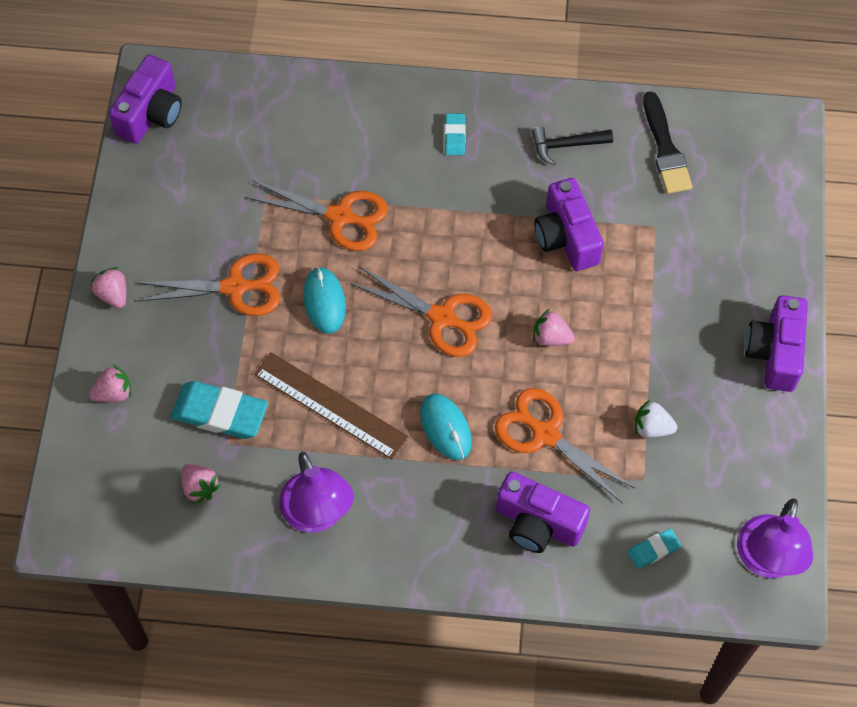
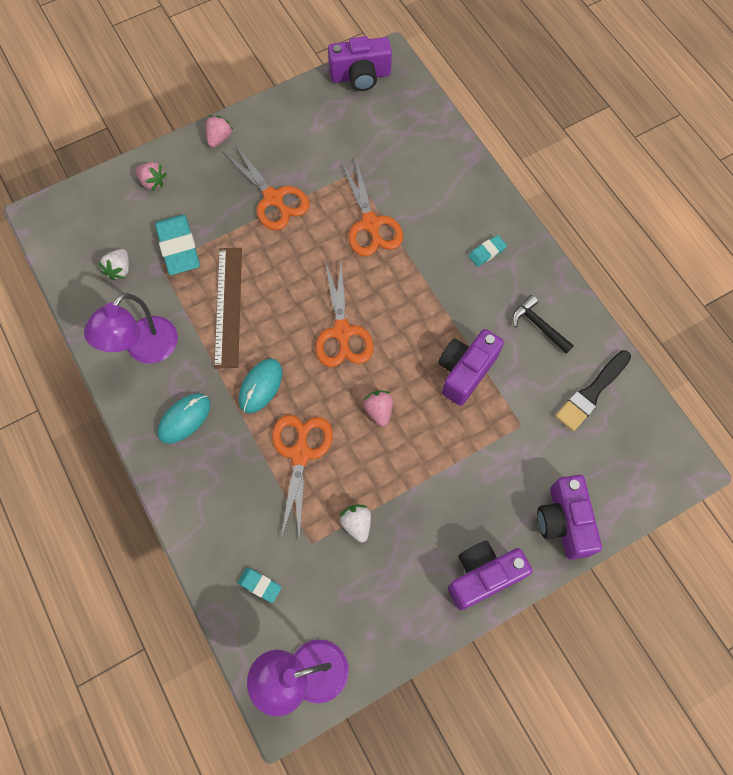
camera: 55 degrees right, 5 degrees up
pink strawberry [181,464,221,504] -> white strawberry [98,249,129,280]
turquoise mouse [303,267,346,334] -> turquoise mouse moved to [157,393,211,444]
purple camera [496,471,590,553] -> purple camera moved to [537,475,602,560]

